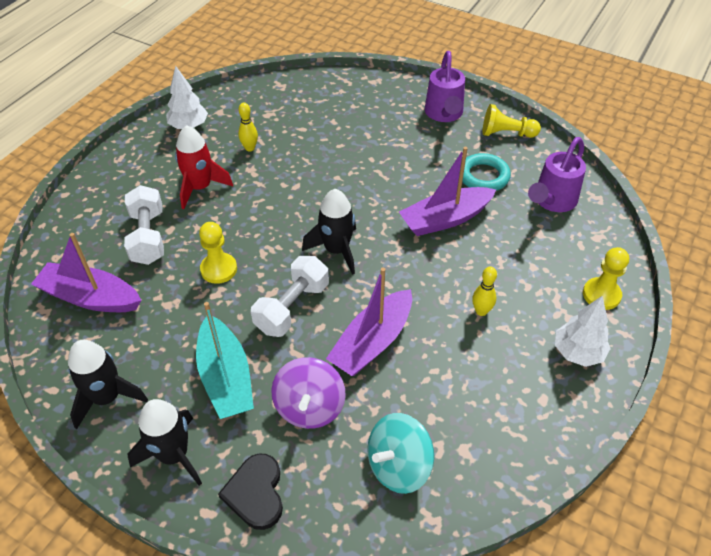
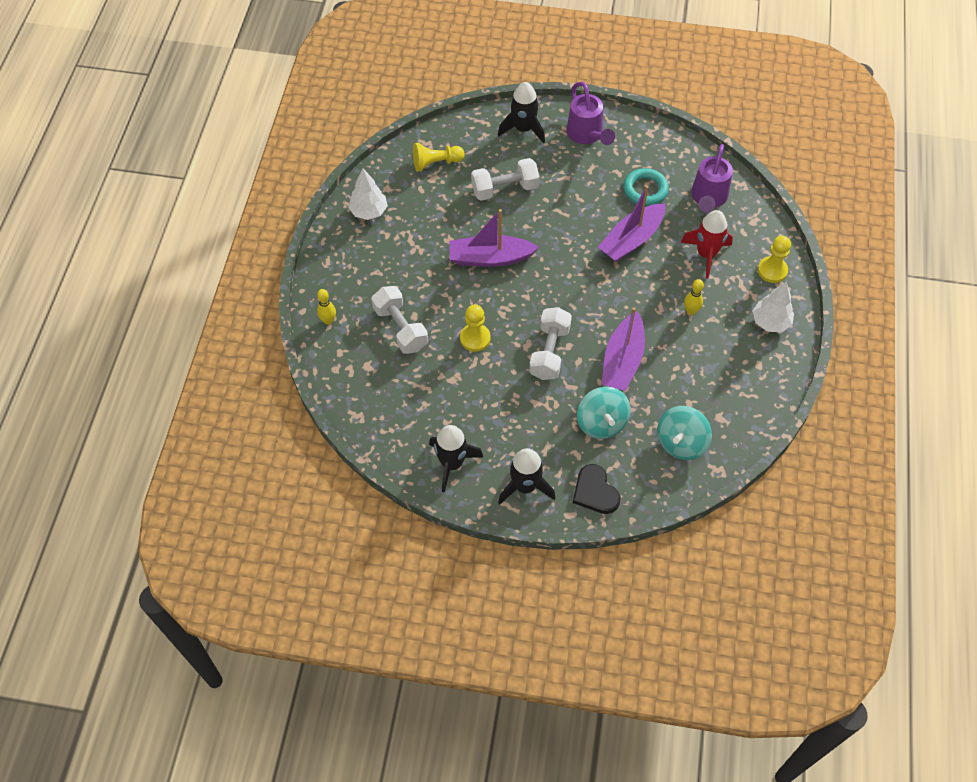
camera: 20 degrees left, 10 degrees up
purple boat [31,233,142,312] -> purple boat moved to [449,209,539,267]
red rocket [175,125,233,209] -> red rocket moved to [681,210,733,278]
turquoise boat [196,302,254,419] -> none
yellow bowling pin [238,103,258,151] -> yellow bowling pin moved to [317,289,336,325]
purple spinning top [271,357,346,429] -> turquoise spinning top [577,387,631,439]
black rocket [302,189,356,275] -> black rocket moved to [498,82,545,143]
yellow pawn [483,104,541,138] -> yellow pawn moved to [413,143,465,172]
none -> white dumbbell [471,158,540,201]

